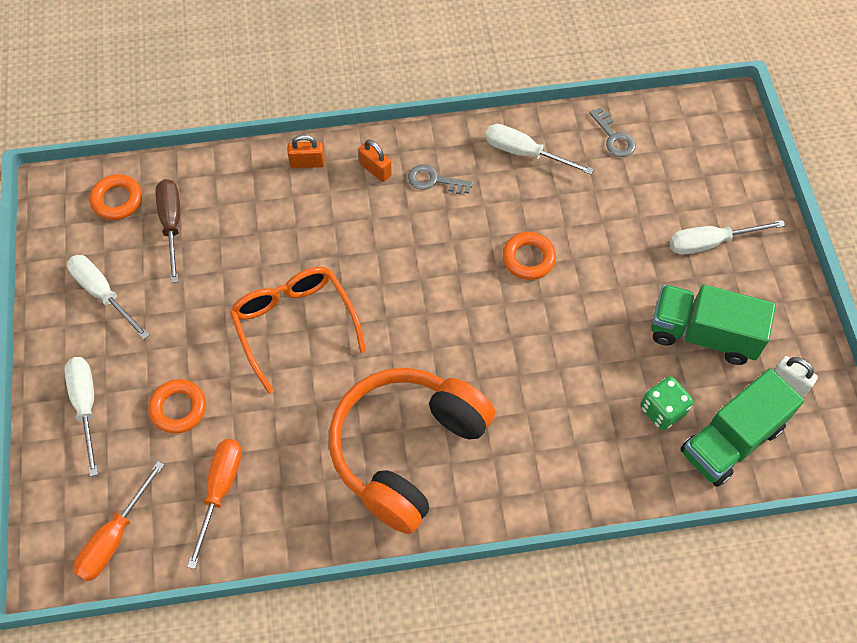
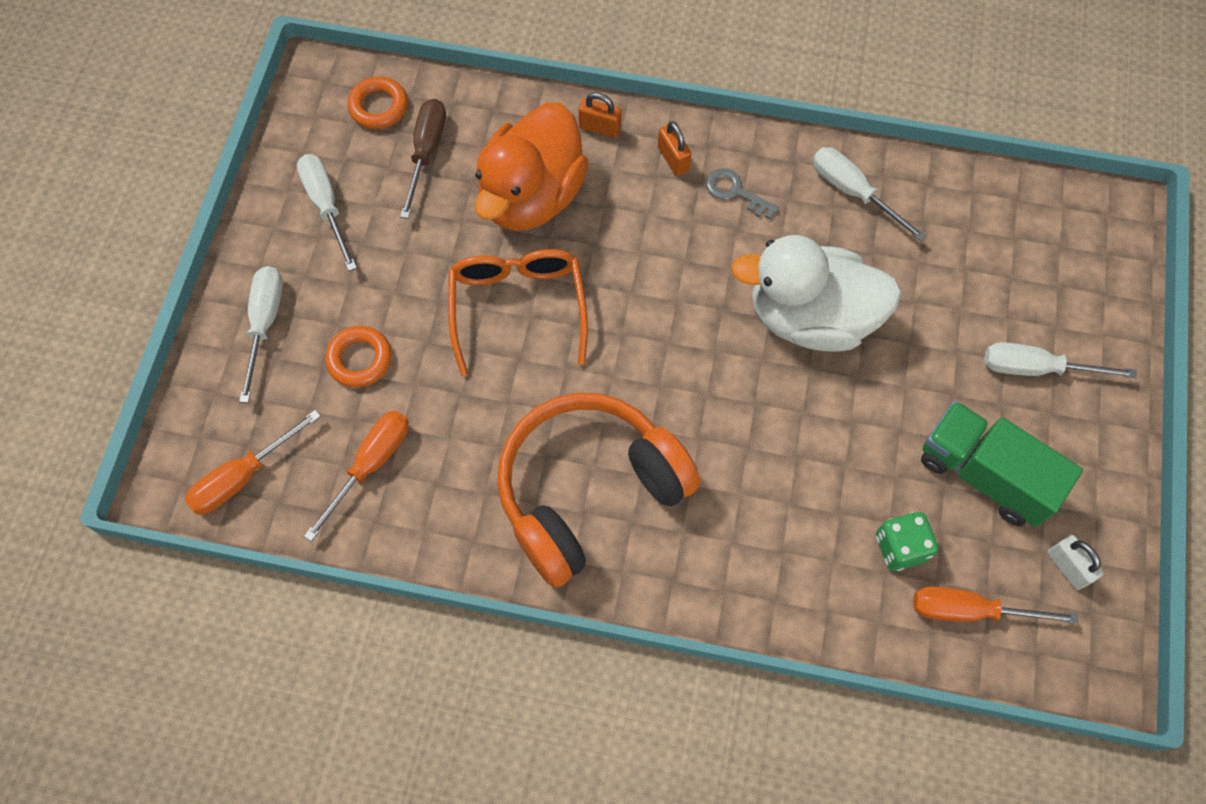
camera: 20 degrees right, 5 degrees up
orange ring [502,232,556,280] -> white duck [731,235,902,352]
grey key [589,107,636,157] -> none
green truck [681,368,804,487] -> orange screwdriver [913,586,1078,624]
none -> orange duck [475,103,589,231]

